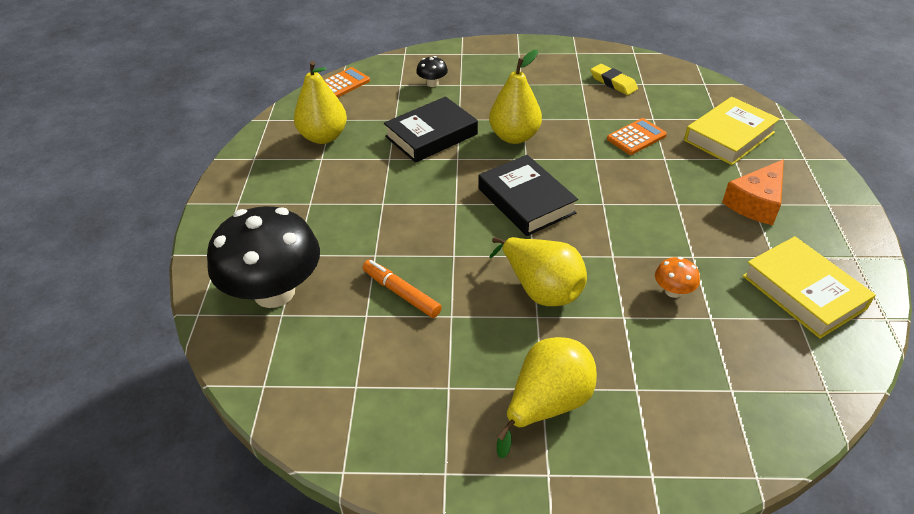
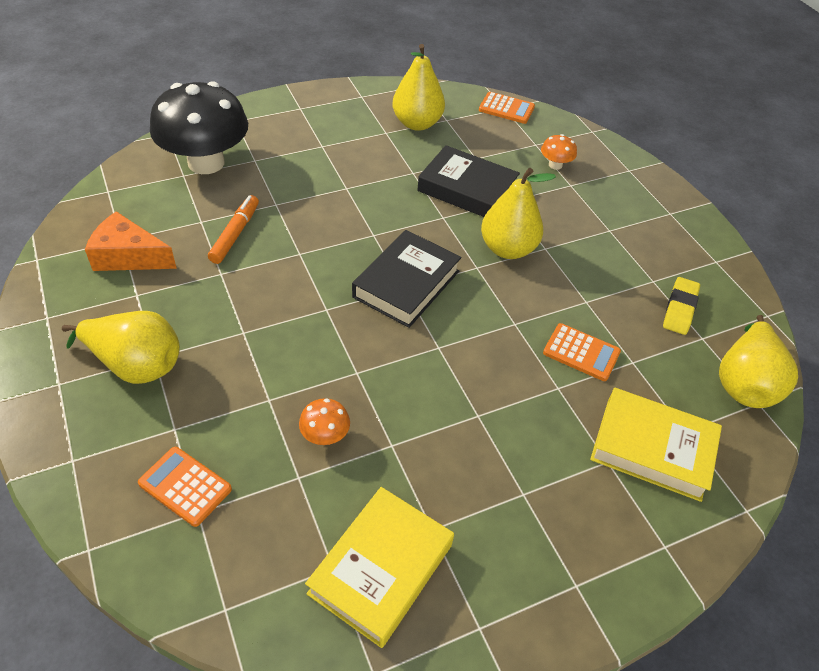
camera: 60 degrees right, 5 degrees up
black mushroom [416,56,448,87] -> orange mushroom [541,134,577,170]
yellow pear [489,237,587,306] -> yellow pear moved to [719,315,798,408]
orange cheese [722,159,784,225] -> orange cheese moved to [85,211,177,271]
none -> orange calculator [138,447,232,527]

